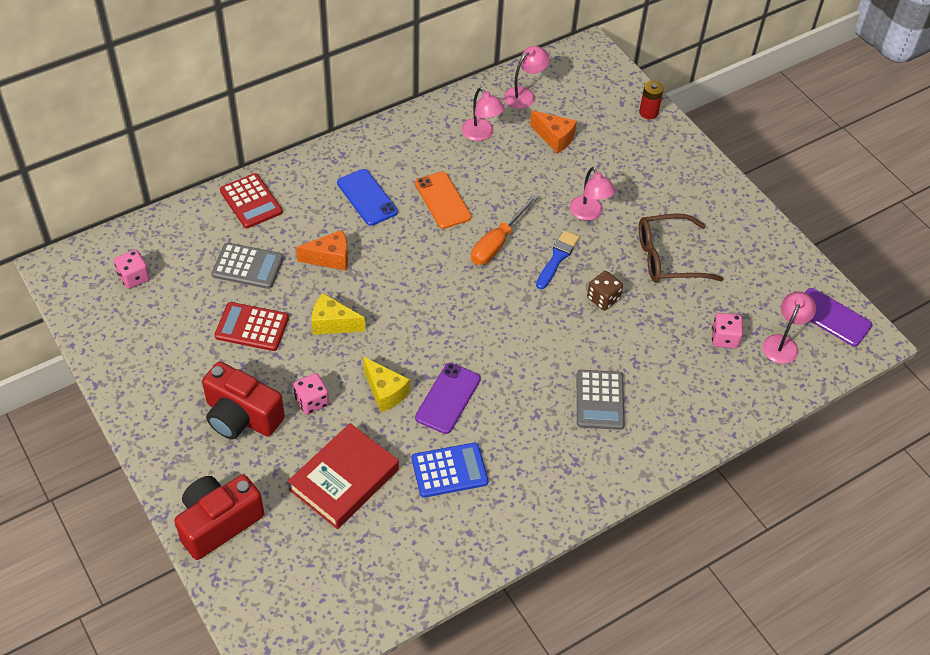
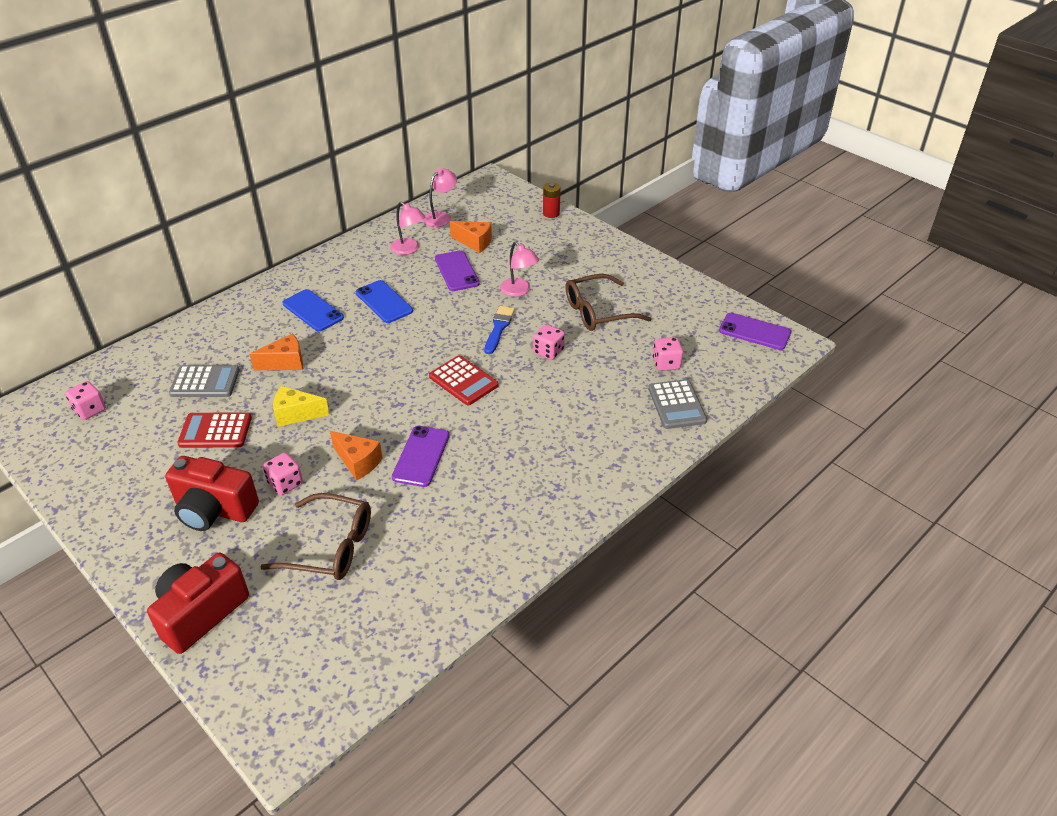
camera: 10 degrees left, 10 degrees down
red calculator [220,173,283,228] -> red calculator moved to [429,355,499,405]
red book [288,423,399,529] -> brown glasses [260,493,371,580]
yellow cheese [363,357,410,412] -> orange cheese [330,431,382,480]
blue calculator [412,443,488,498] -> none
orange phone [415,171,472,229] -> blue phone [356,280,413,323]
orange screwdriver [471,195,538,265] -> none
grey calculator [577,370,625,430] -> grey calculator moved to [648,379,707,429]
brown dice [587,271,623,310] -> pink dice [533,324,565,360]
pink lamp [763,292,816,364] -> none
none -> purple phone [435,250,480,291]

